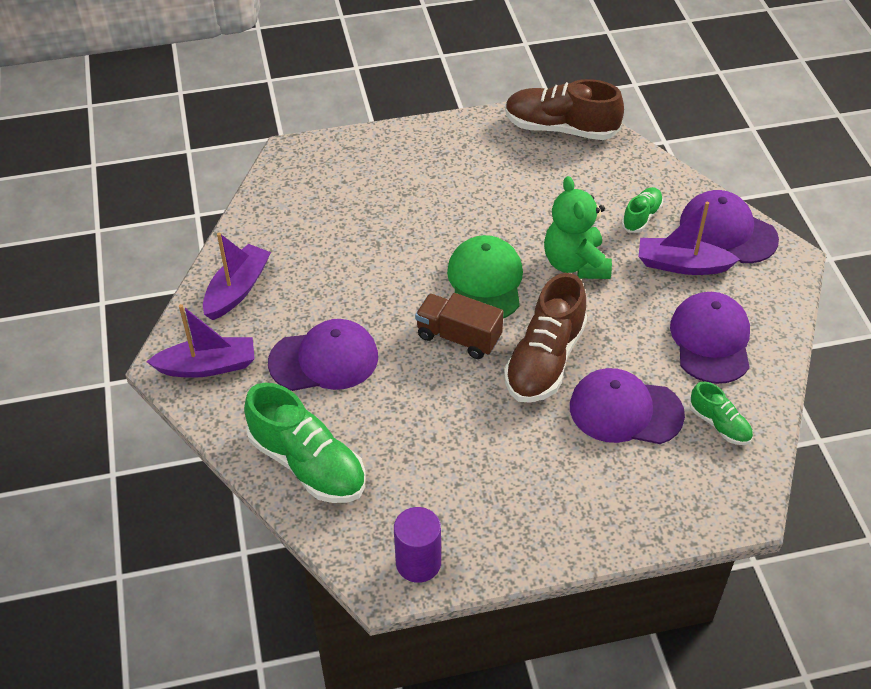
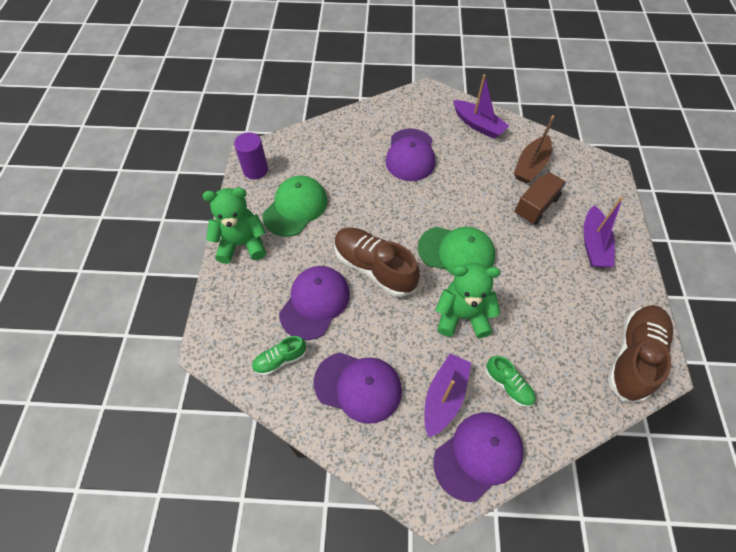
camera: 105 degrees right, 10 degrees up
purple boat [146,304,255,378] -> purple boat moved to [584,197,623,268]
green shoe [244,383,366,503] -> none
brown truck [415,293,504,359] -> brown truck moved to [515,172,566,225]
none -> green teddy bear [203,187,266,264]
none -> green cap [262,176,328,237]
none -> brown boat [514,115,554,183]

